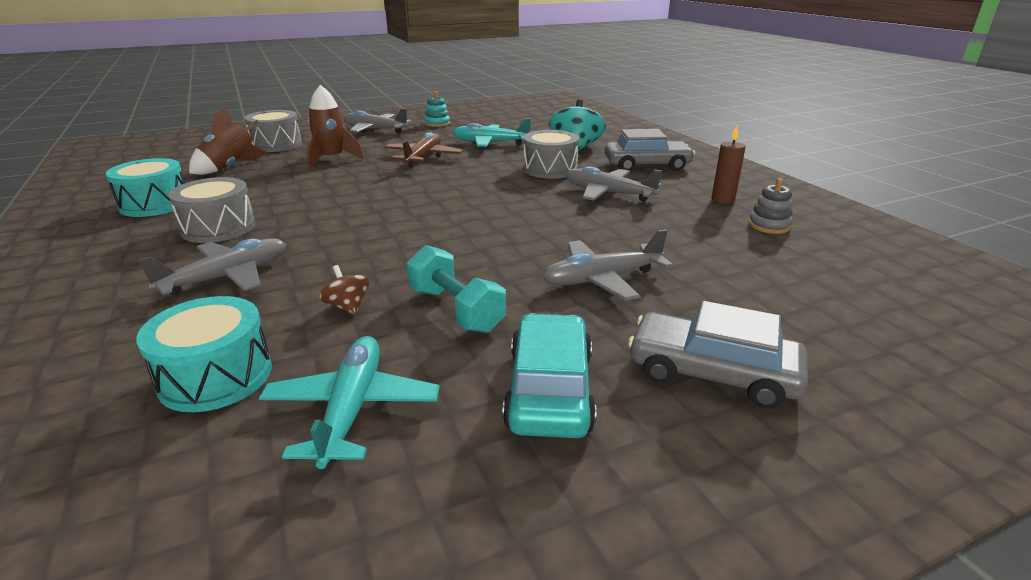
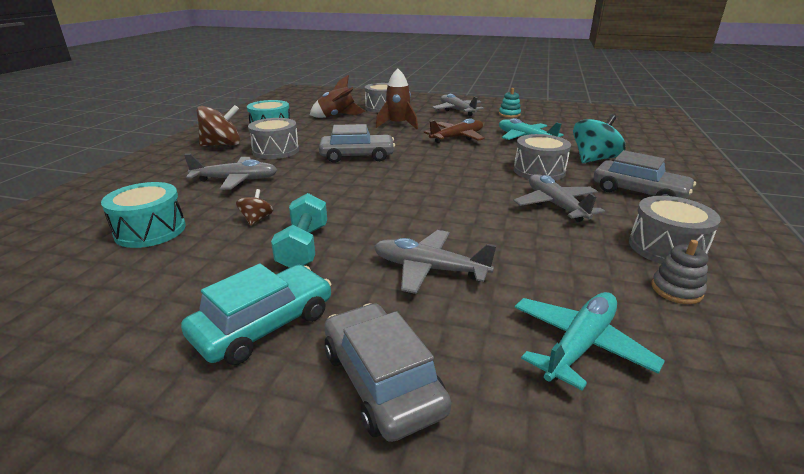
camera: 40 degrees right, 0 degrees up
turquoise plane [259,336,440,469] -> turquoise plane moved to [514,292,665,391]
brown candle [711,125,746,204] -> grey drum [629,196,721,264]
none -> brown spinning top [196,105,240,146]
none -> grey car [319,124,395,163]

